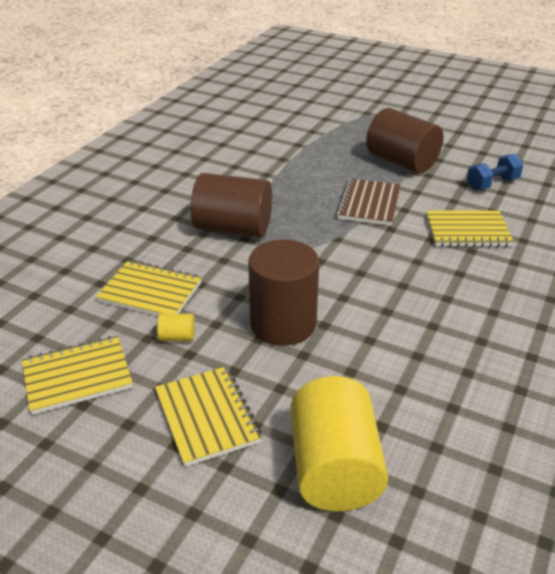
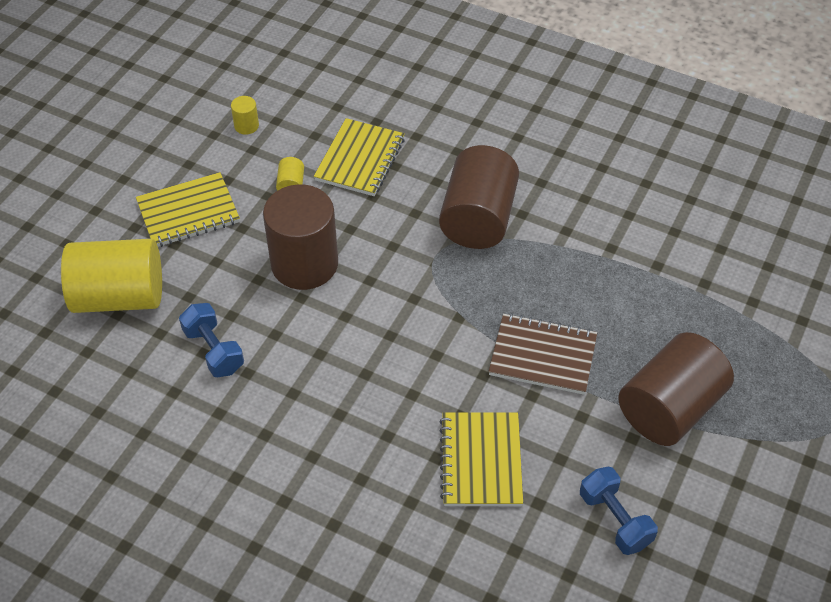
camera: 90 degrees right, 15 degrees up
yellow notebook [22,336,133,415] -> yellow cylinder [231,96,259,135]
none -> blue dumbbell [179,303,244,377]

